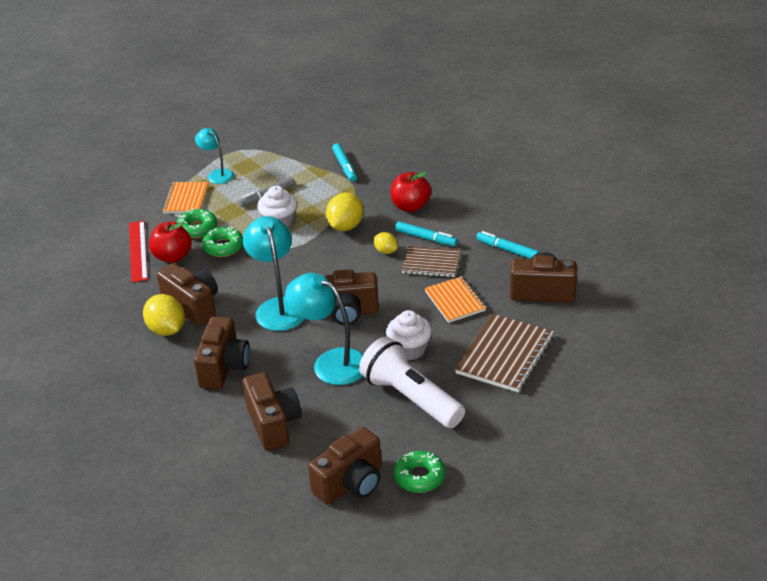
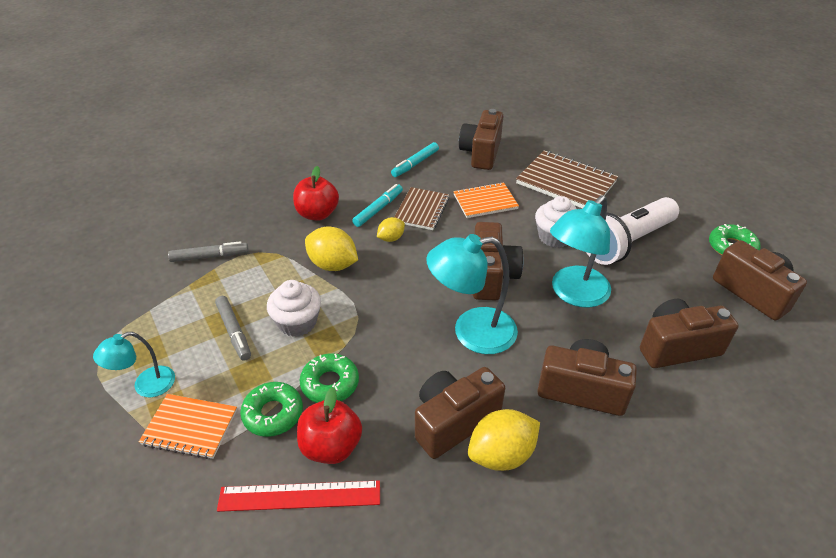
camera: 85 degrees left, 5 degrees up
turquoise marker [332,143,357,182] -> grey marker [168,241,249,262]

